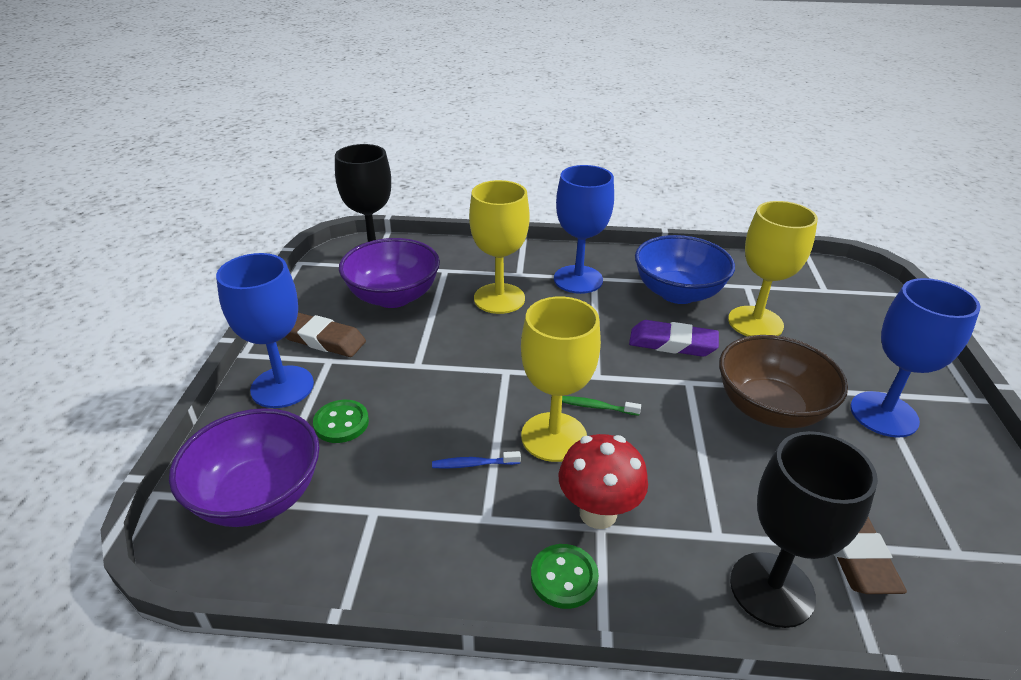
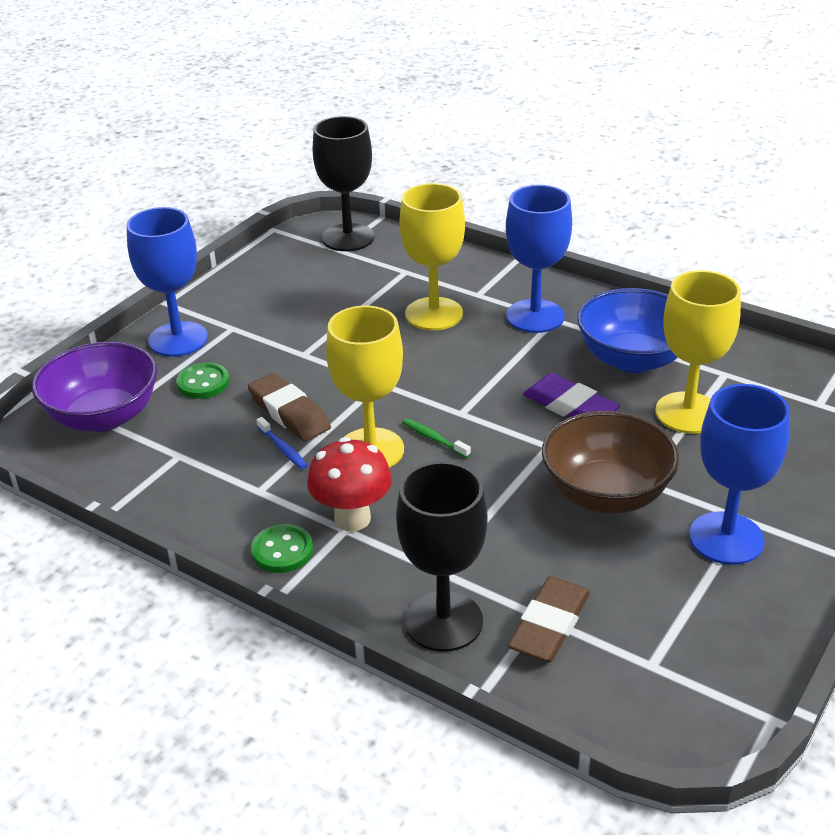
camera: 30 degrees right, 0 degrees up
brown eraser [285,313,366,357] -> brown eraser moved to [248,373,331,441]
purple bowl [339,238,440,308] -> none
blue toothbrush [432,451,521,469] -> blue toothbrush turned 150 degrees counterclockwise [256,417,308,469]

